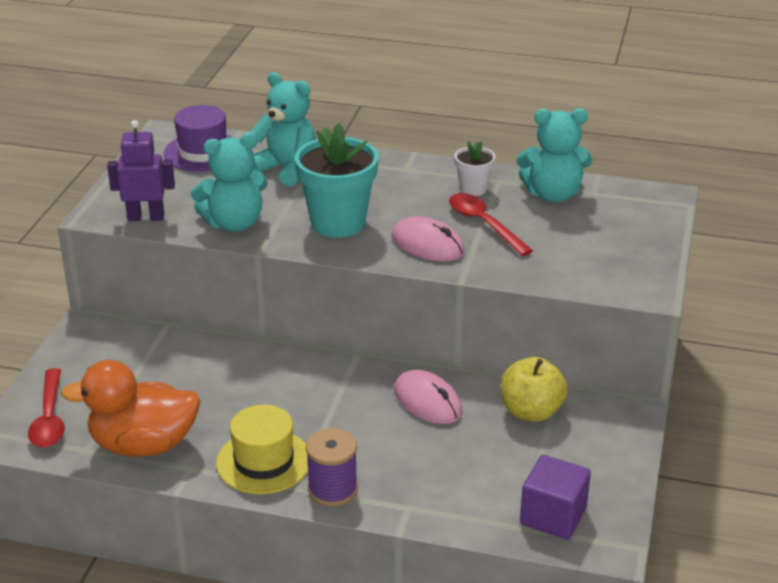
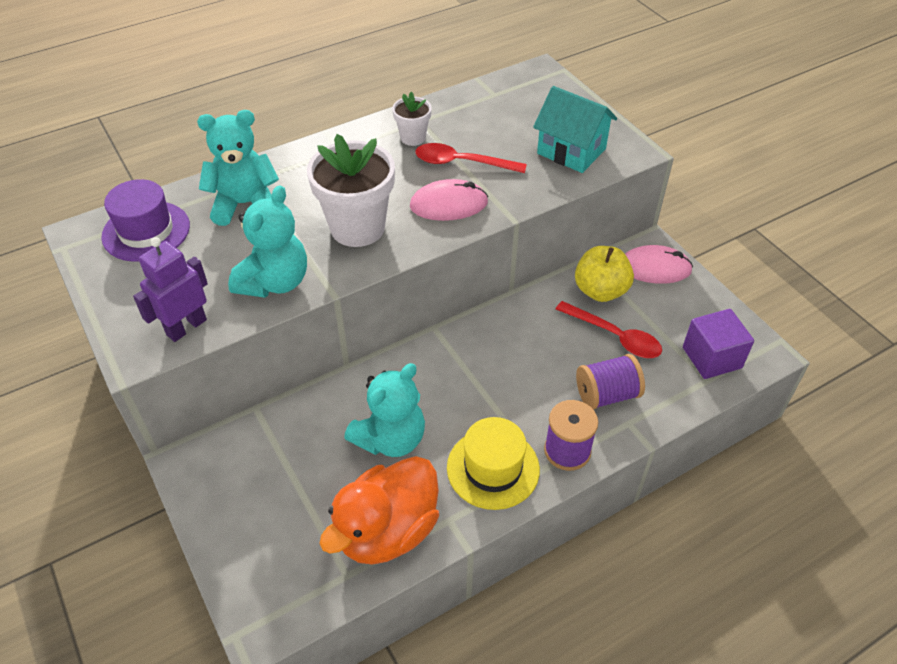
camera: 45 degrees left, 15 degrees up
red spoon [28,368,65,448] -> red spoon moved to [556,301,662,358]
turquoise flower pot [295,123,378,238] -> white flower pot [307,134,395,247]
pink mouse [394,370,463,424] -> pink mouse moved to [625,245,693,284]
turquoise teddy bear [517,108,592,202] -> turquoise teddy bear moved to [344,363,425,457]
none -> turquoise house [533,86,617,173]
none -> purple spool [576,354,645,410]

